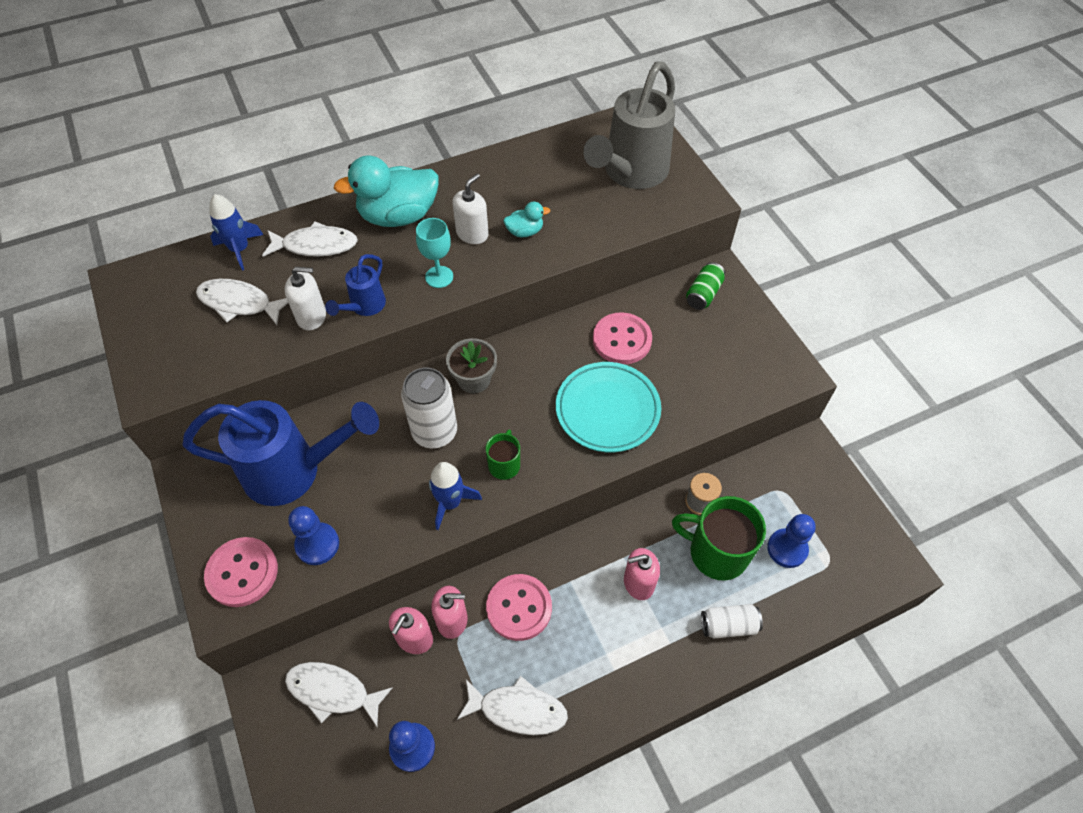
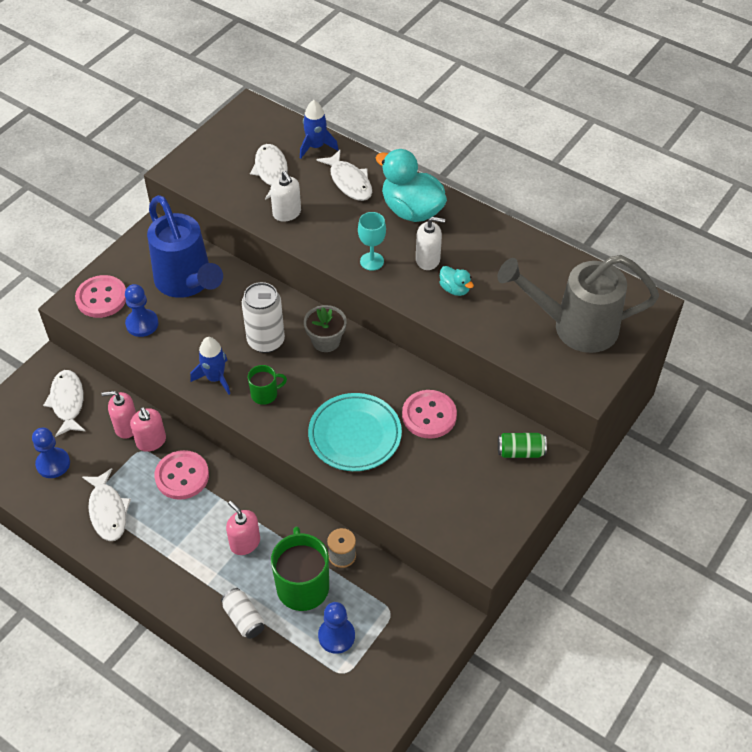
camera: 60 degrees right, 5 degrees down
blue watering can [325,254,386,316] -> none

